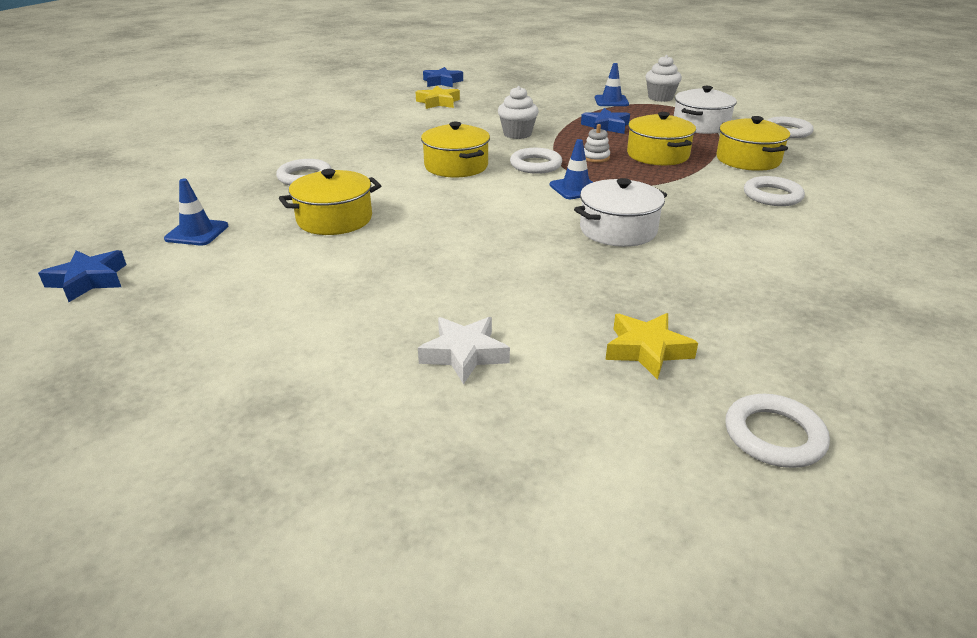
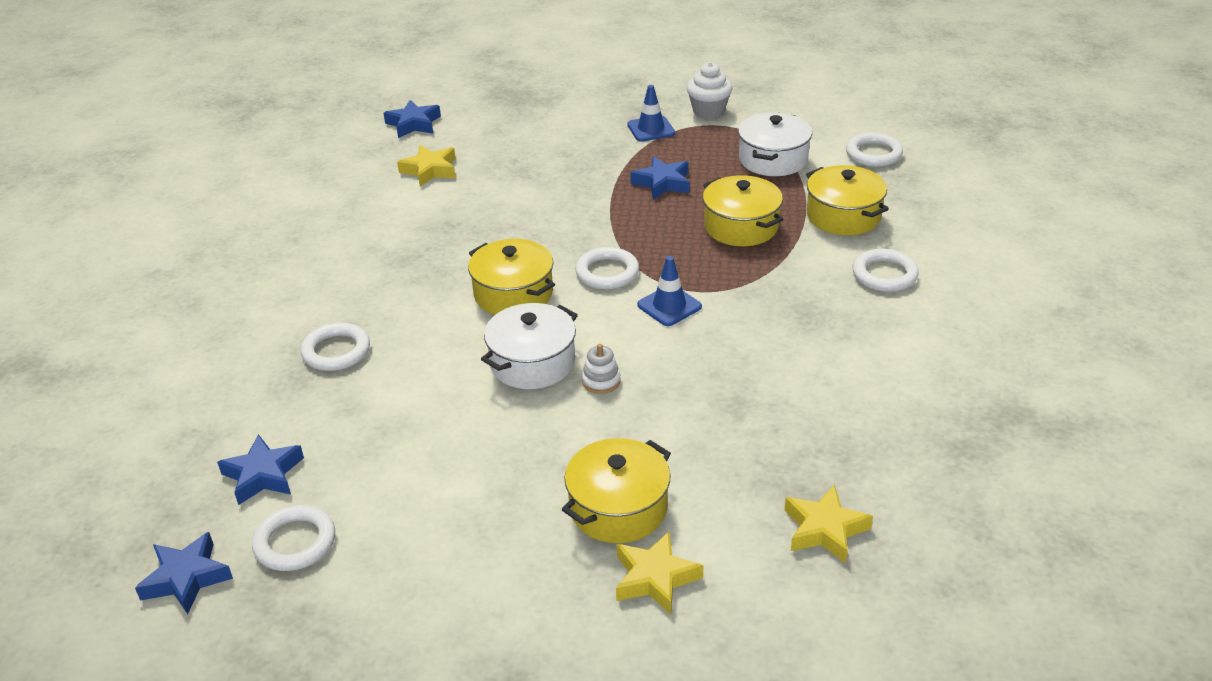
camera: 15 degrees left, 5 degrees up
blue traffic cone [164,179,228,246] -> blue star [217,434,304,505]
yellow pot [279,169,381,235] -> yellow pot moved to [562,438,671,543]
white star [418,317,510,385] -> yellow star [616,531,703,615]
white cupcake [498,86,539,139] -> none
white pot [574,178,667,247] -> white pot moved to [481,303,578,389]
white stacking toy [584,124,610,163] -> white stacking toy moved to [582,344,621,394]
white ring [725,394,830,468] -> white ring moved to [252,505,335,571]

